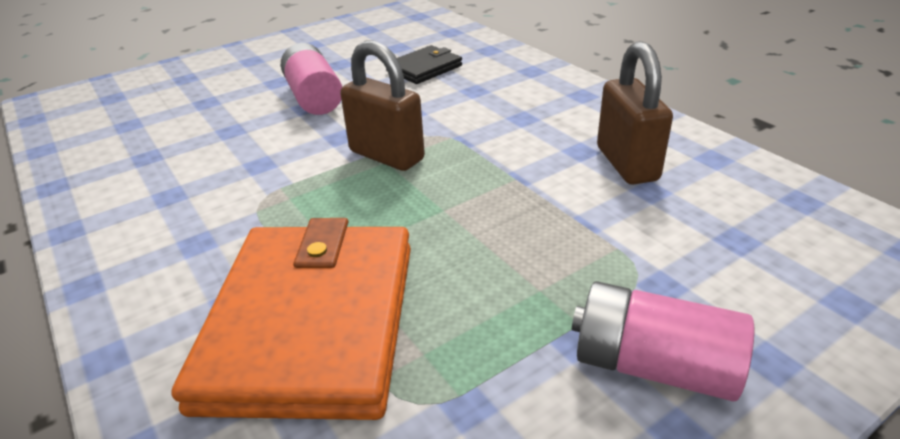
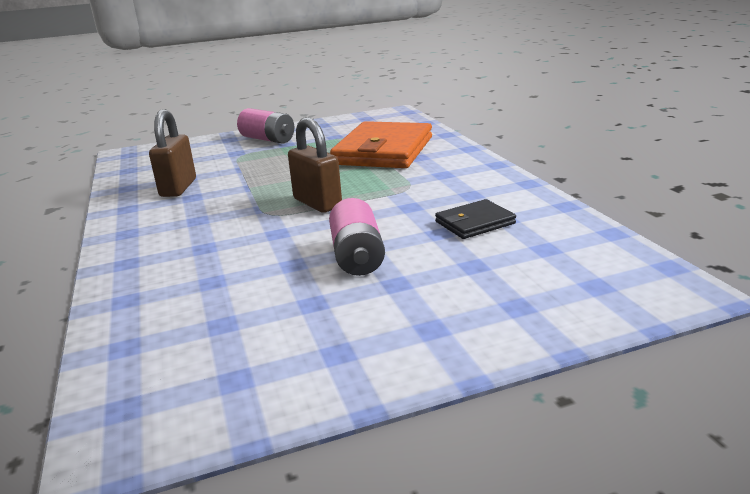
camera: 165 degrees left, 10 degrees down
black wallet [386,45,462,84] -> black wallet moved to [435,199,516,239]

